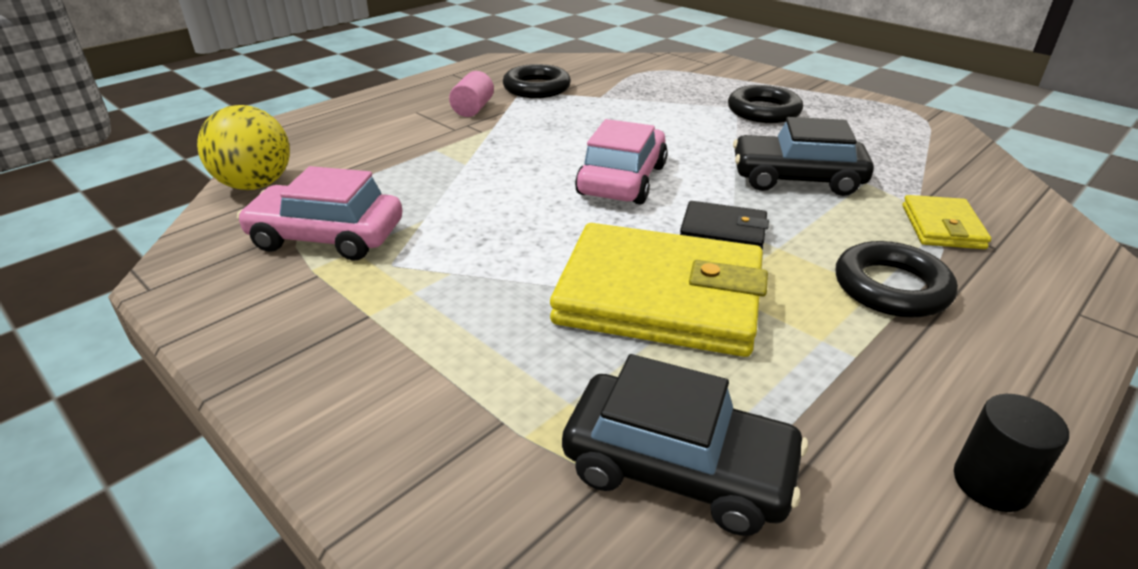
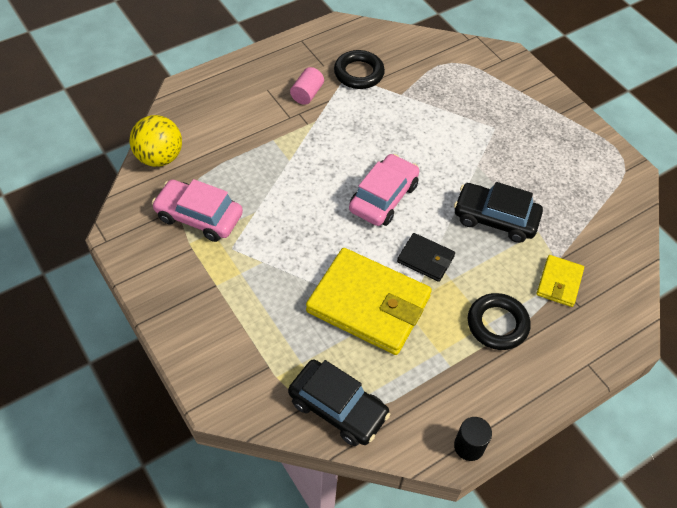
camera: 10 degrees right, 20 degrees up
black ring [728,85,803,123] -> none

